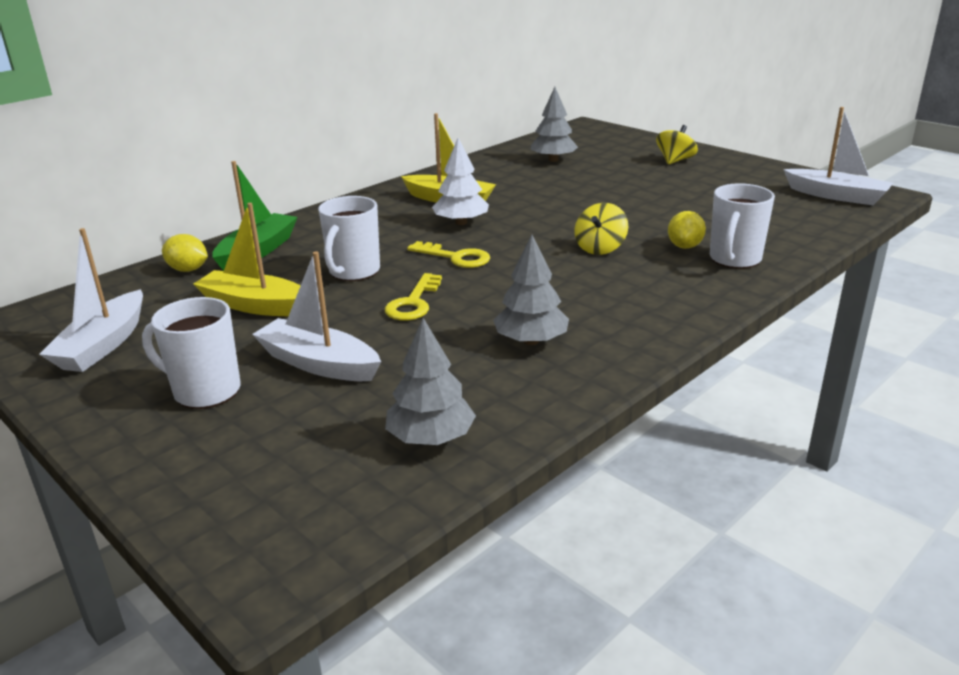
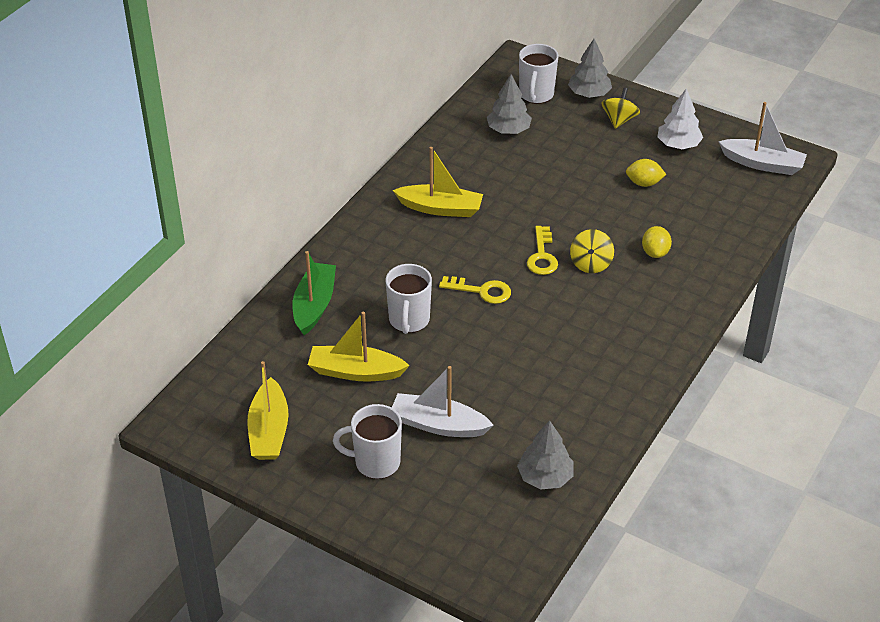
camera: 15 degrees left, 15 degrees up
white boat [39,228,143,372] -> yellow boat [248,361,289,460]
yellow lemon [162,234,208,272] -> yellow lemon moved to [626,159,666,187]
yellow key [385,273,442,321] -> yellow key moved to [527,226,558,275]
white tree [432,138,489,225] -> white tree moved to [657,88,703,149]
grey tree [493,235,569,345] -> grey tree moved to [568,39,612,98]
white mug [710,183,775,269] -> white mug moved to [519,44,559,104]

